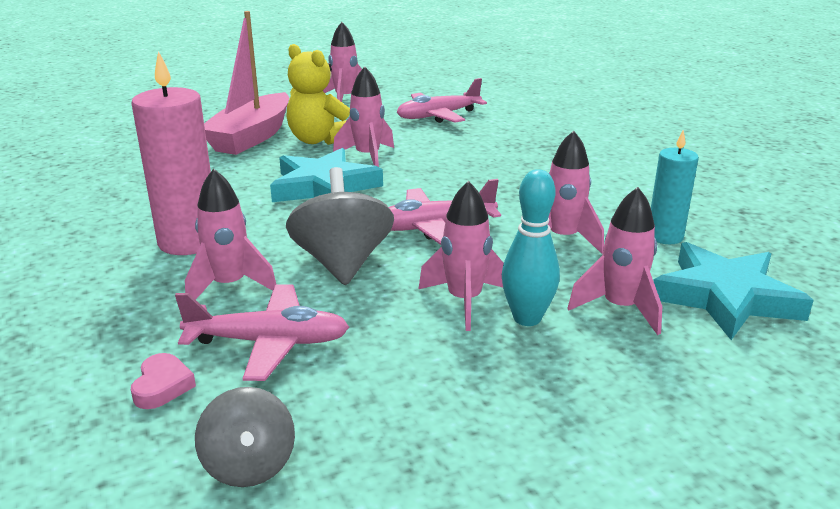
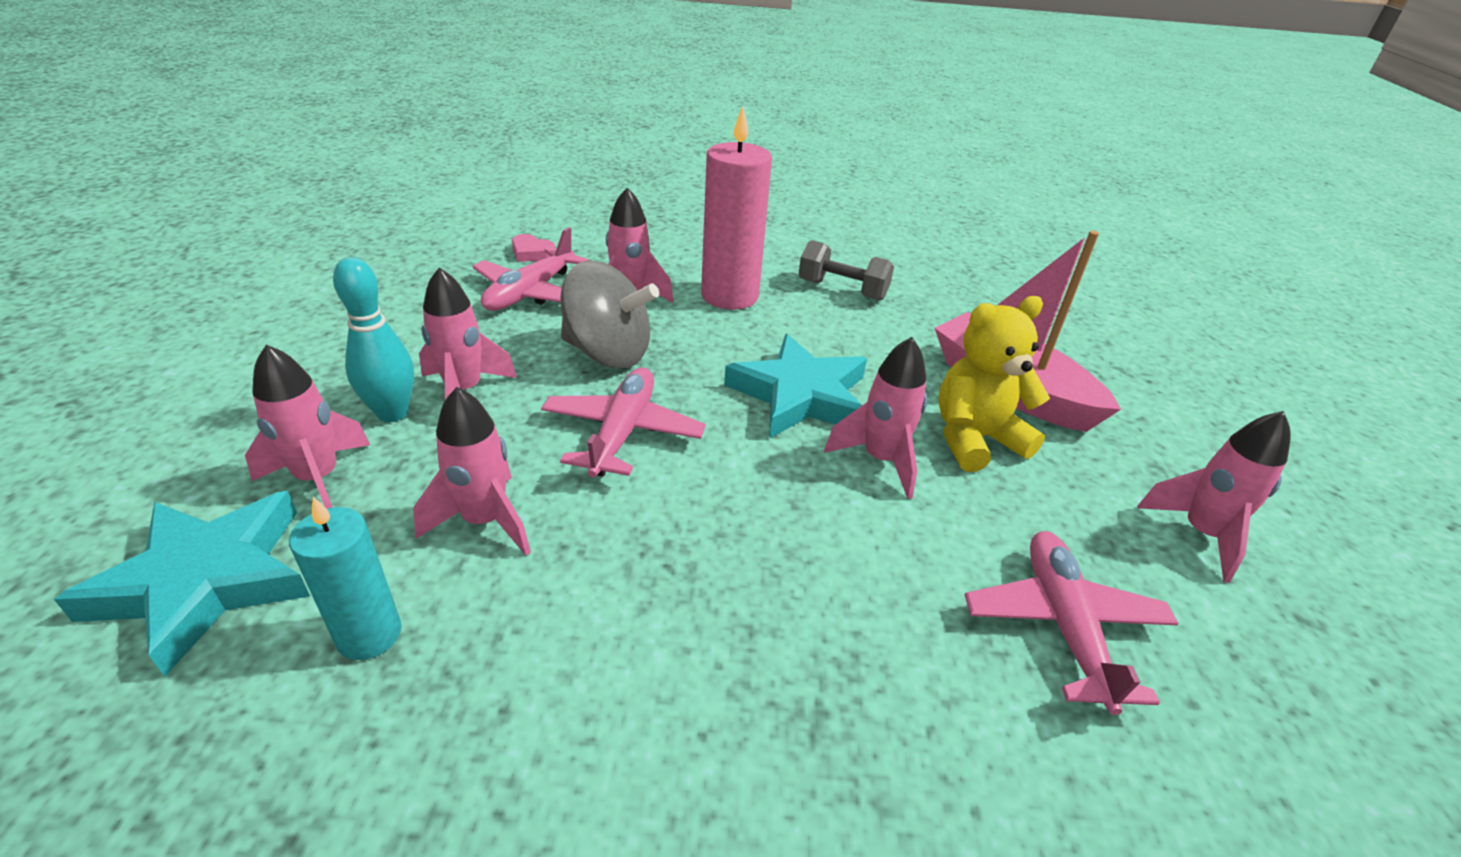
camera: 115 degrees right, 10 degrees up
grey spinning top [195,387,295,487] -> none
none -> grey dumbbell [798,240,894,301]

